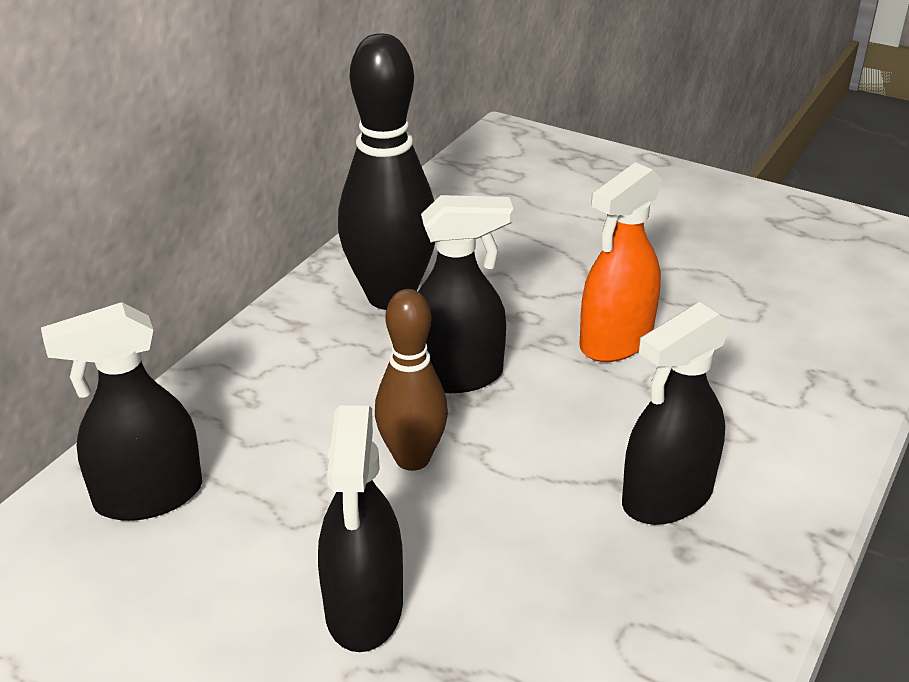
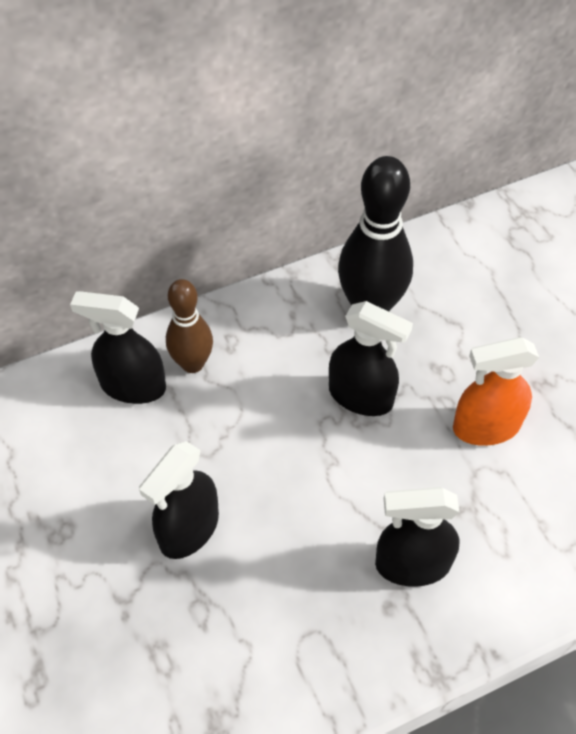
camera: 35 degrees right, 20 degrees up
brown bowling pin [375,289,448,471] -> brown bowling pin moved to [166,279,213,373]

